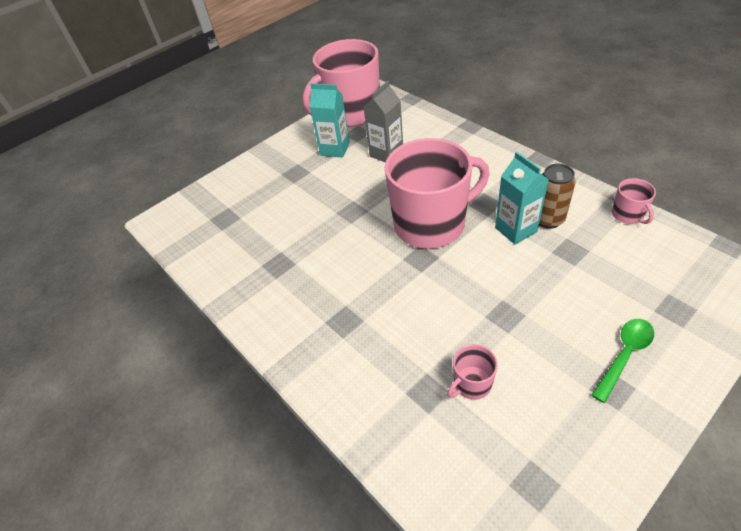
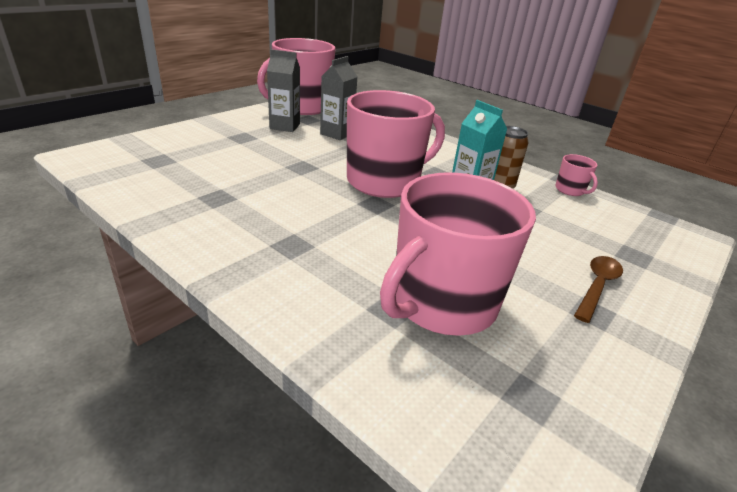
camera: 15 degrees left, 15 degrees down
turquoise carton [310,83,350,158] -> grey carton [267,49,300,132]
pink mug [447,344,498,400] -> pink mug [380,172,536,336], size x2.42
green spoon [592,319,654,403] -> brown spoon [574,256,623,323]

